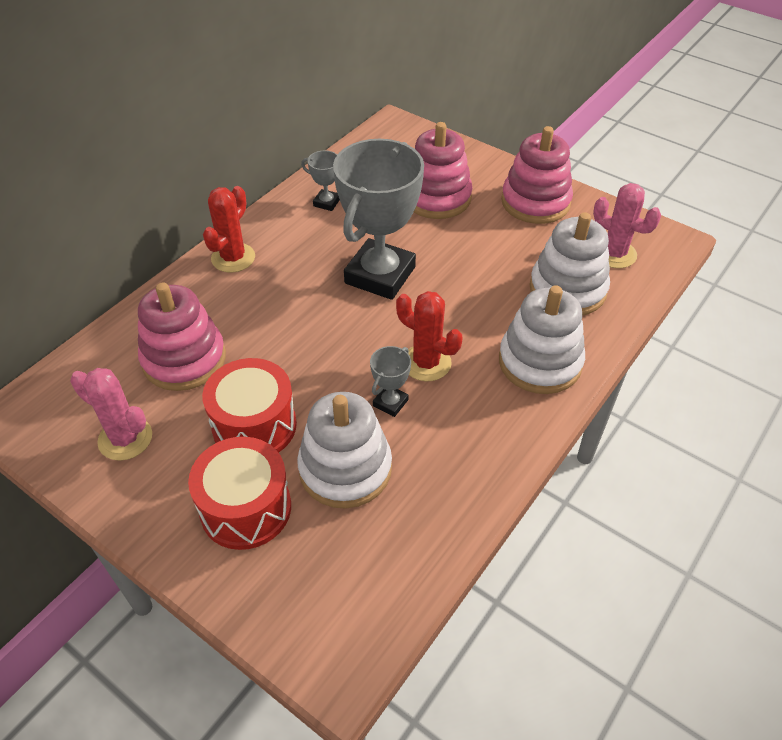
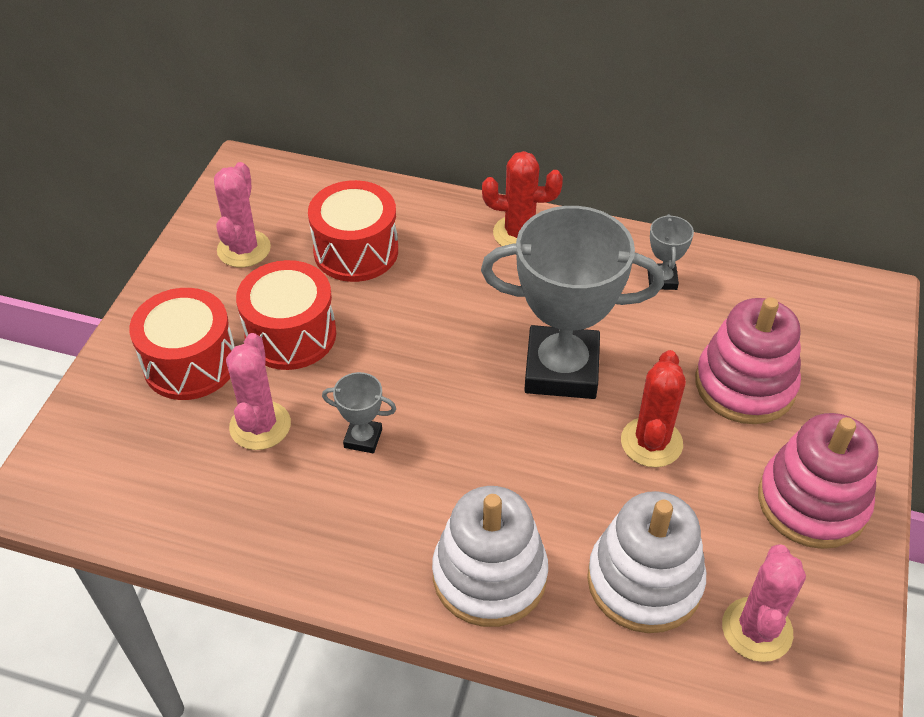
camera: 70 degrees right, 0 degrees up
pink stacking toy [138,282,226,391] -> red drum [308,180,398,282]
white stacking toy [297,392,392,509] -> pink cactus [226,333,291,450]
red cactus [396,291,463,381] -> red cactus moved to [621,350,686,467]

